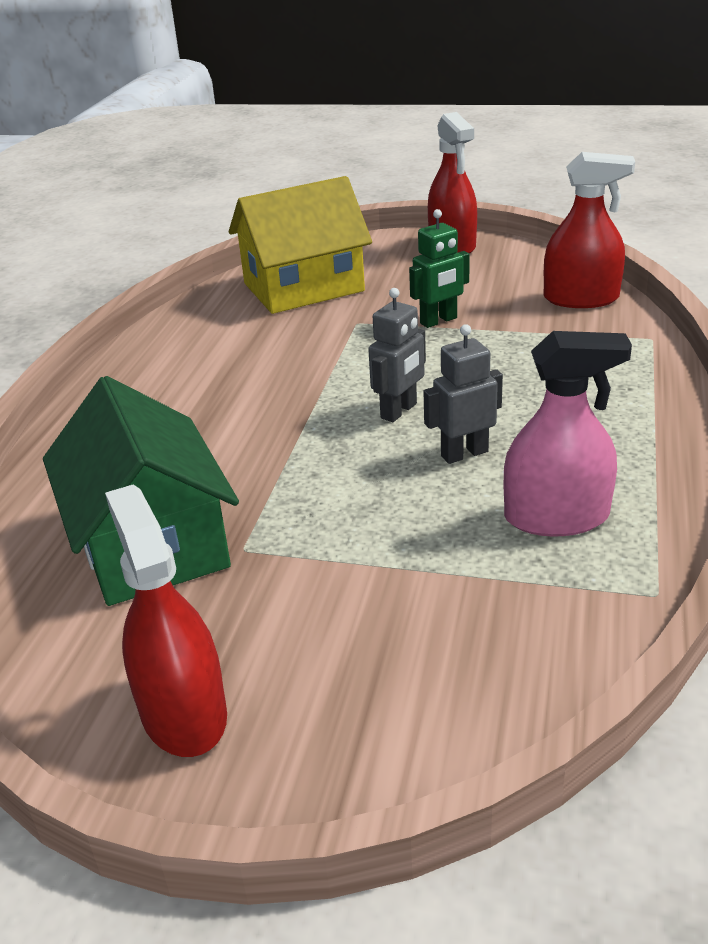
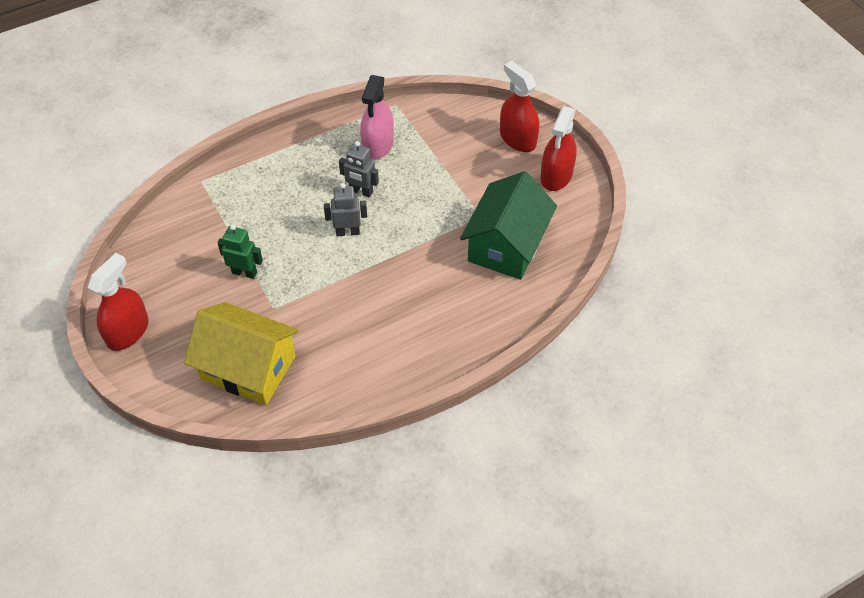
camera: 135 degrees left, 20 degrees up
pink spray bottle [504,331,632,536] -> pink spray bottle turned 120 degrees counterclockwise [360,75,394,160]
red spray bottle [544,152,635,308] -> red spray bottle moved to [500,61,539,152]

